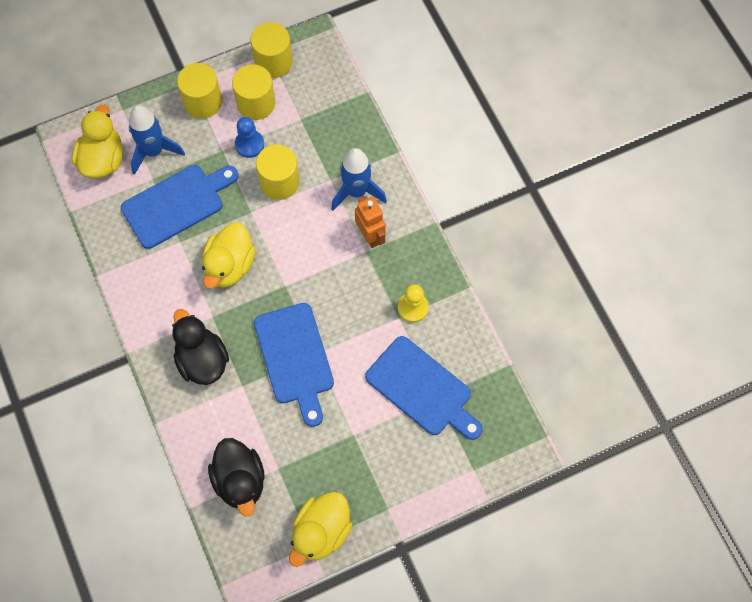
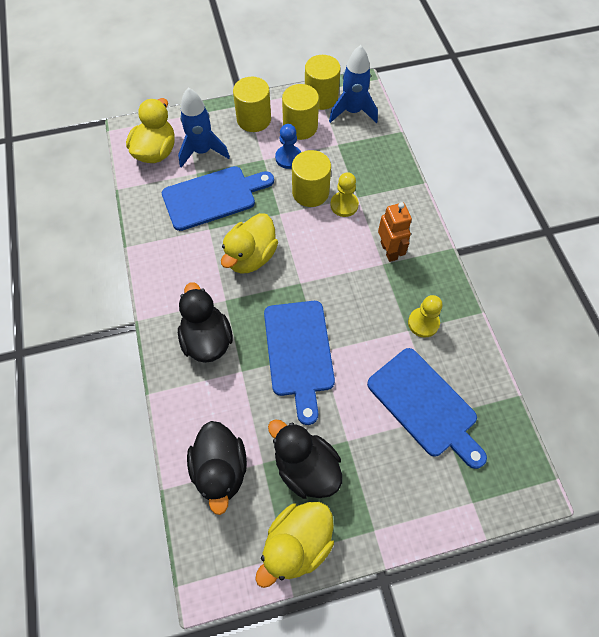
camera: 10 degrees right, 5 degrees down
blue rocket [331,148,387,211] -> blue rocket moved to [329,45,378,123]
none -> black duck [268,419,342,499]
none -> yellow pawn [330,172,359,217]

